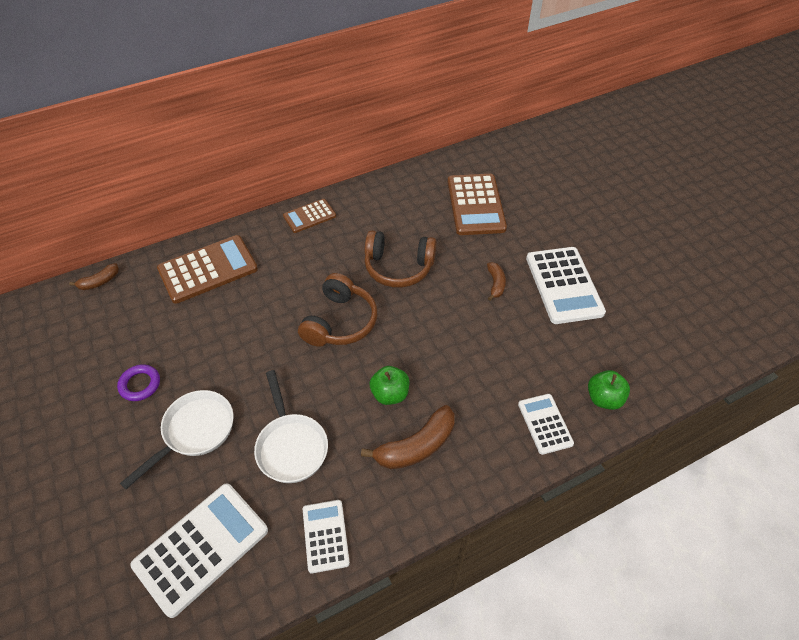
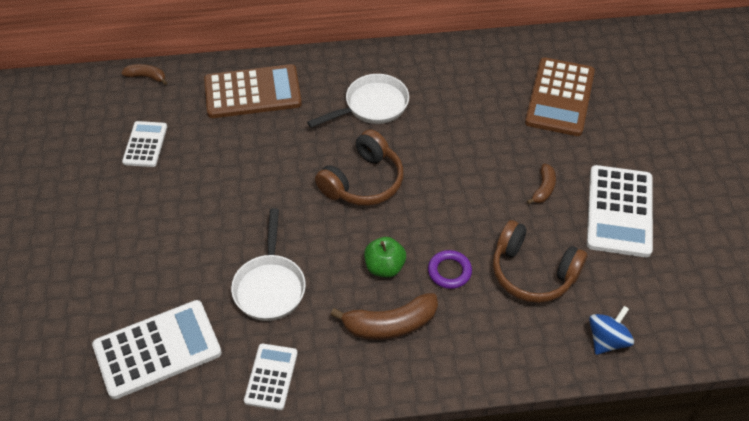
camera: 20 degrees right, 0 degrees up
brown banana [69,263,119,290] -> brown banana turned 150 degrees counterclockwise [121,64,167,85]
purple ring [117,364,160,401] -> purple ring moved to [428,250,472,289]
white pan [120,390,234,489] -> white pan moved to [307,74,409,128]
brown calculator [283,199,336,233] -> none
brown headphones [364,230,437,288] -> brown headphones moved to [493,220,587,303]
white calculator [518,394,574,455] -> white calculator moved to [122,121,167,167]
green apple [588,370,630,410] -> blue spinning top [589,306,634,355]

